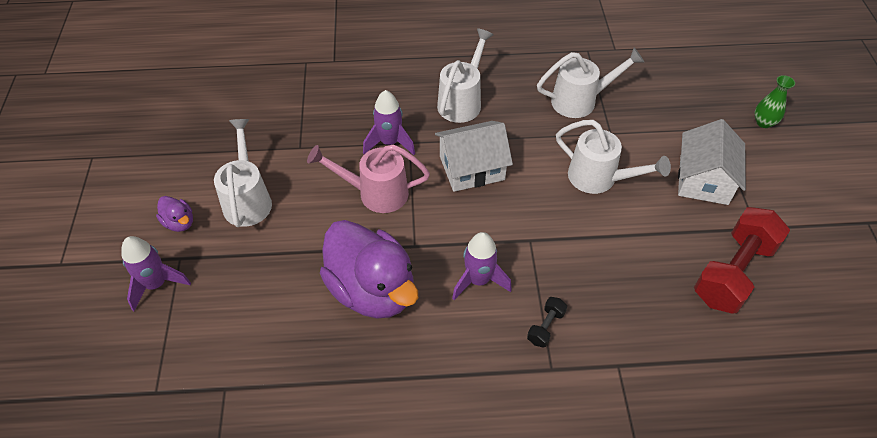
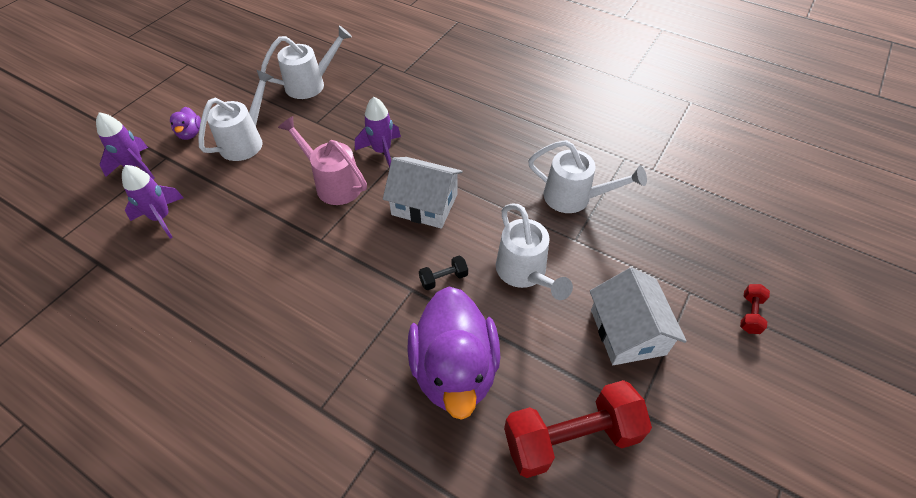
camera: 35 degrees right, 0 degrees up
purple duck [320,220,418,318] -> purple duck moved to [407,286,500,420]
white watering can [437,29,494,123] -> white watering can moved to [261,26,352,99]
purple rocket [452,232,512,300] -> purple rocket moved to [122,165,184,239]
black dumbbell [527,297,567,348] -> black dumbbell moved to [419,256,468,290]
white house [678,119,746,205] -> white house turned 60 degrees counterclockwise [590,267,687,365]
green vase [755,75,795,128] -> red dumbbell [740,284,770,334]

